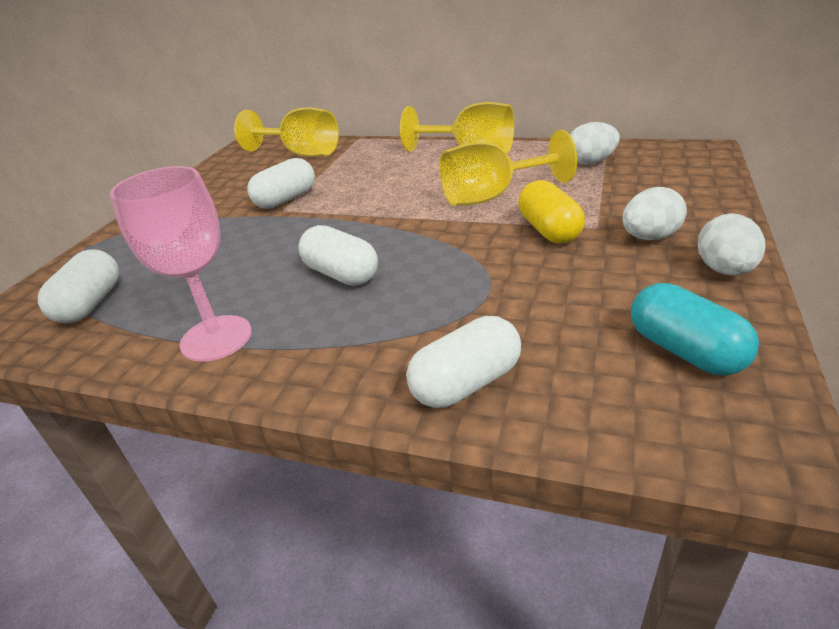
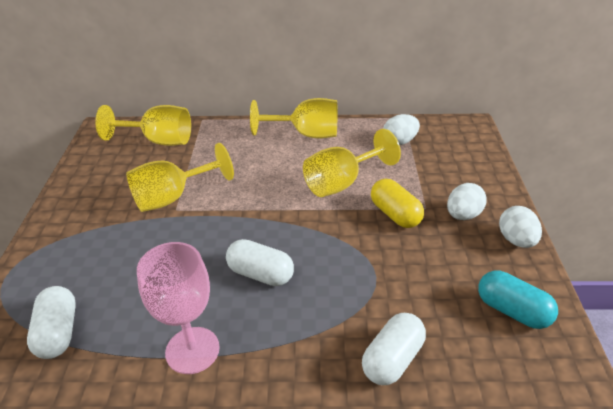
camera: 20 degrees left, 5 degrees up
white capsule [247,158,315,209] -> yellow goblet [126,143,234,212]

